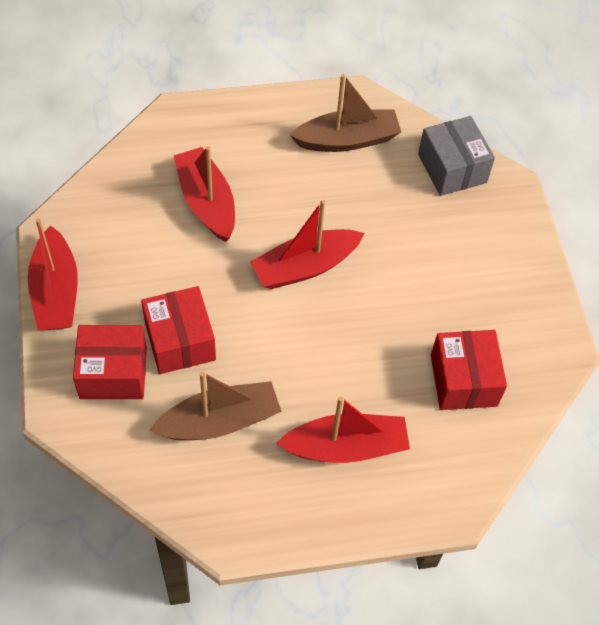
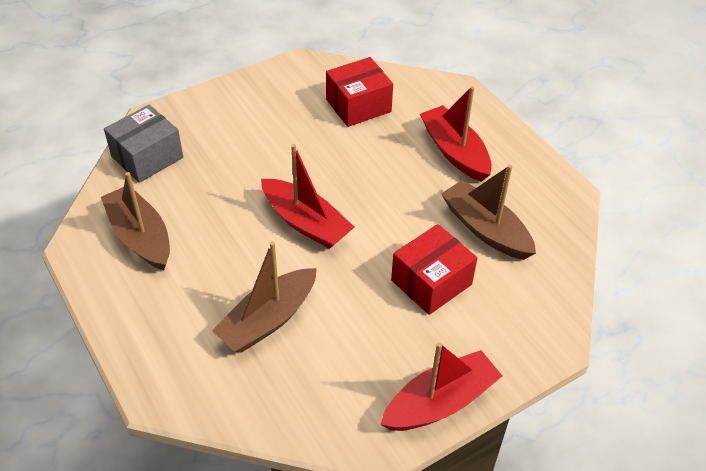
camera: 110 degrees left, 10 degrees down
red box [73,325,147,399] -> none
red boat [174,146,235,242] -> brown boat [212,241,317,353]

